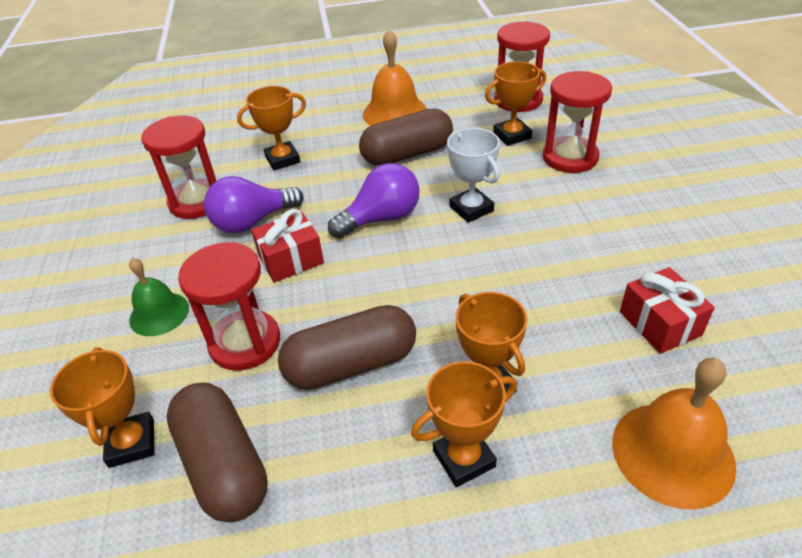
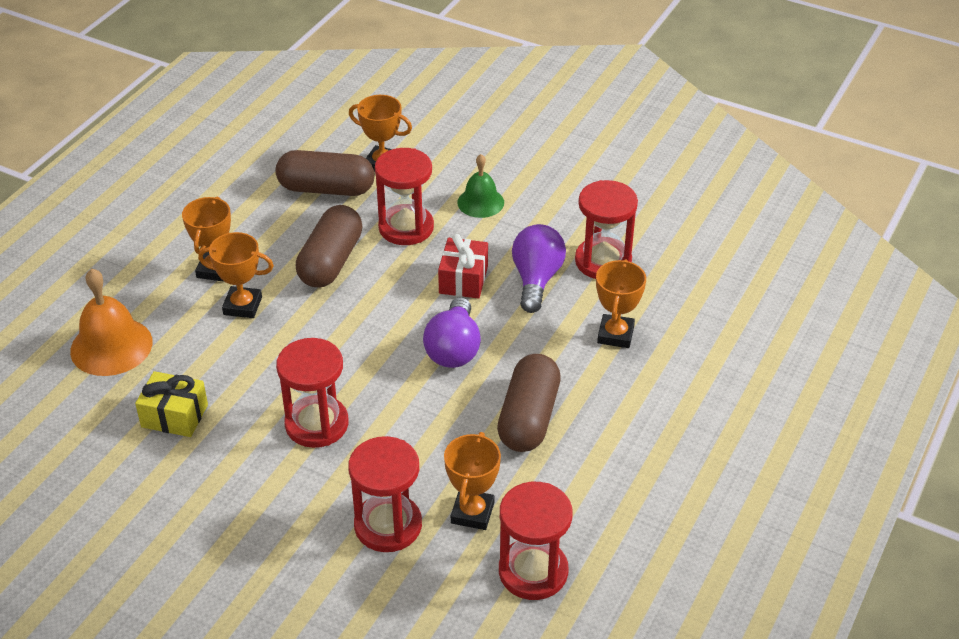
camera: 125 degrees right, 0 degrees up
orange bell [363,29,427,126] -> none
white trophy [447,128,500,223] -> none
red gift [620,267,715,354] -> yellow gift [135,371,208,437]
none -> red hourglass [276,338,349,448]

